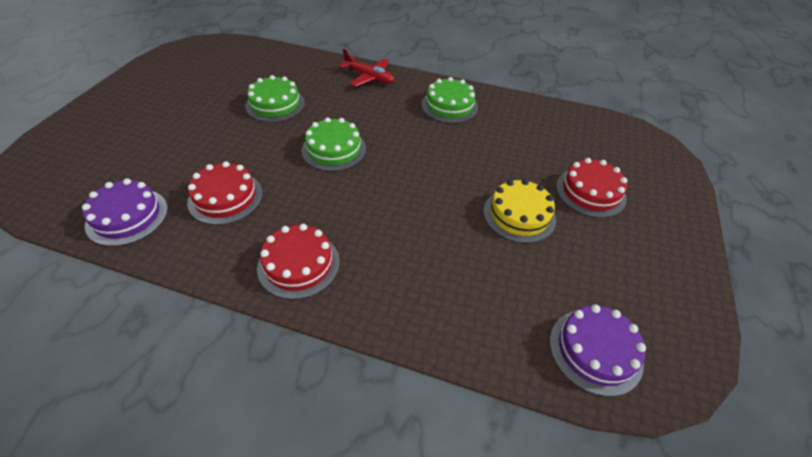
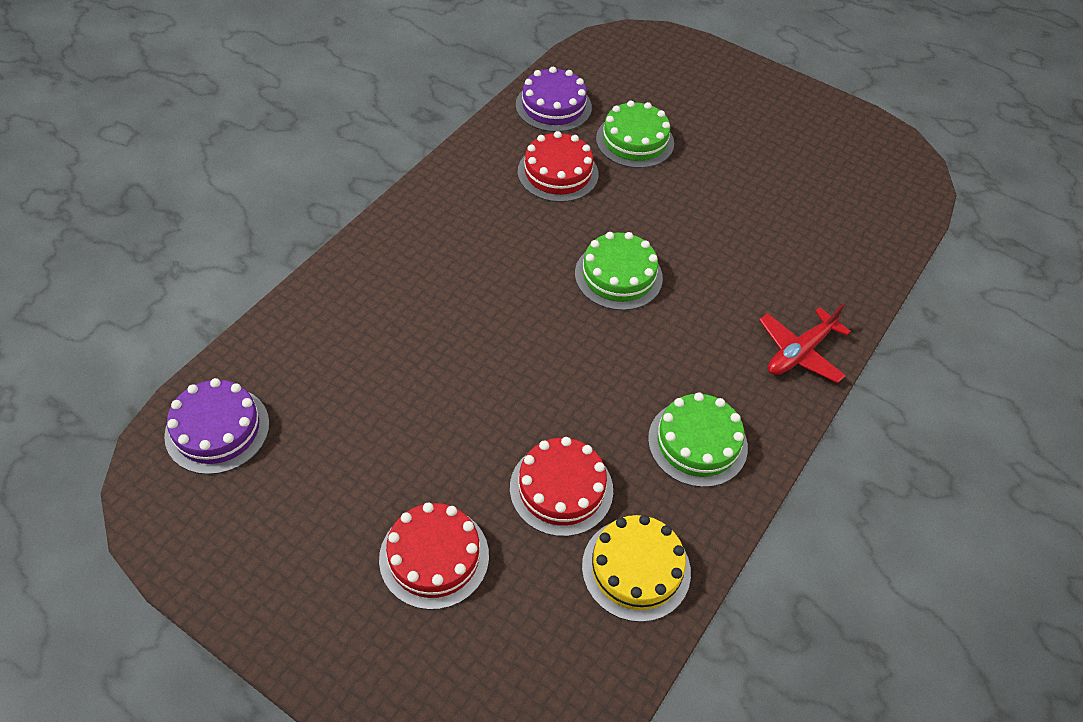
camera: 105 degrees right, 5 degrees up
green cake [245,75,305,122] -> green cake moved to [596,100,674,168]
red cake [257,224,340,299] -> red cake moved to [510,437,613,537]
yellow cake [483,179,556,243] -> yellow cake moved to [582,515,691,622]

